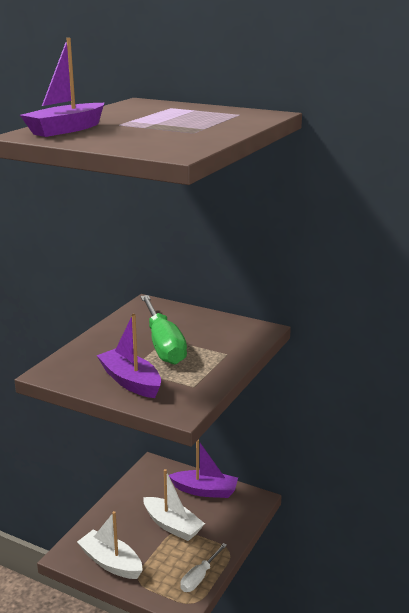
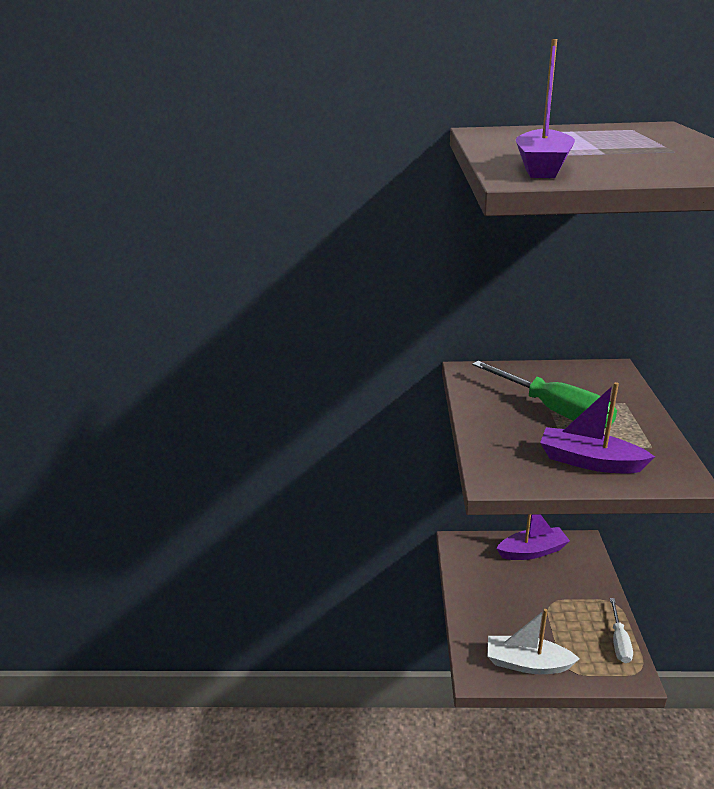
camera: 25 degrees left, 5 degrees up
white boat [143,469,205,541] -> none

